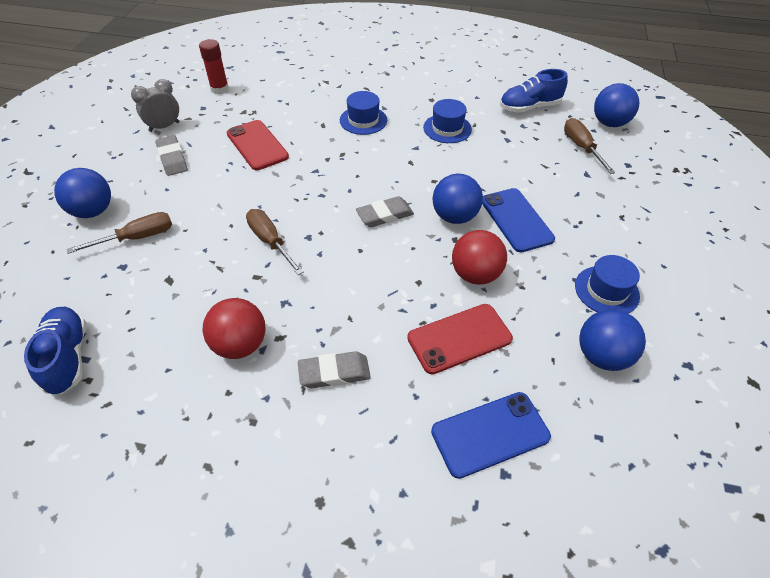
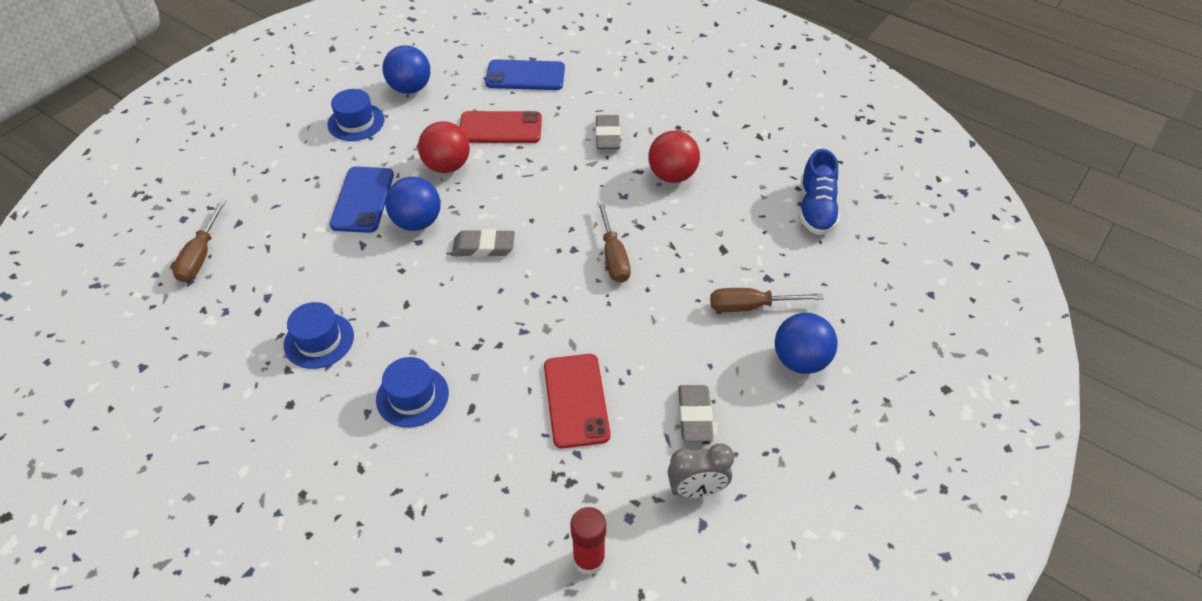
camera: 155 degrees left, 0 degrees up
grey eraser [298,351,371,388] -> grey eraser turned 75 degrees clockwise [595,115,621,150]
blue shoe [500,69,568,113] -> none
blue ball [594,83,639,127] -> none

